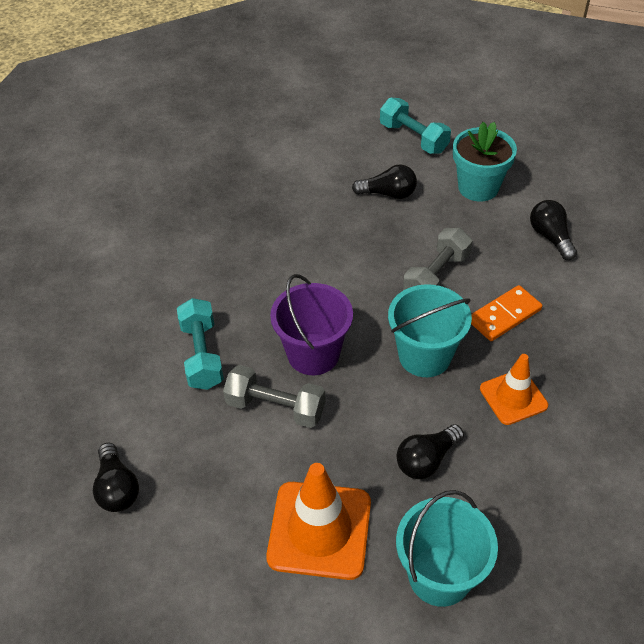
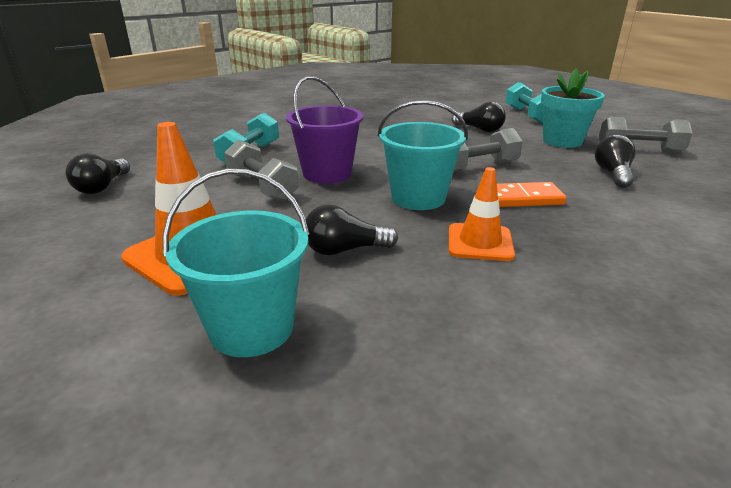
camera: 30 degrees right, 20 degrees down
none -> grey dumbbell [599,117,692,153]

